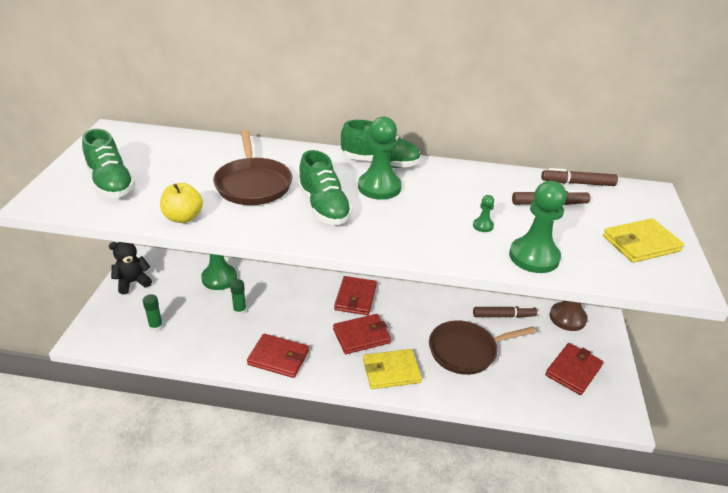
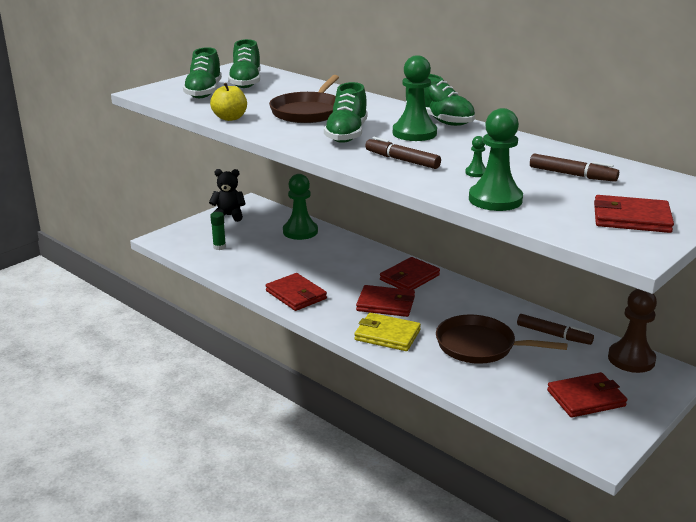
camera: 35 degrees right, 10 degrees down
green glue stick [230,279,246,315] -> none
brown marker [541,168,618,186] -> brown marker moved to [365,137,441,169]
yellow wallet [603,218,684,263] -> red wallet [594,195,674,233]
none -> green shoe [228,39,261,88]

